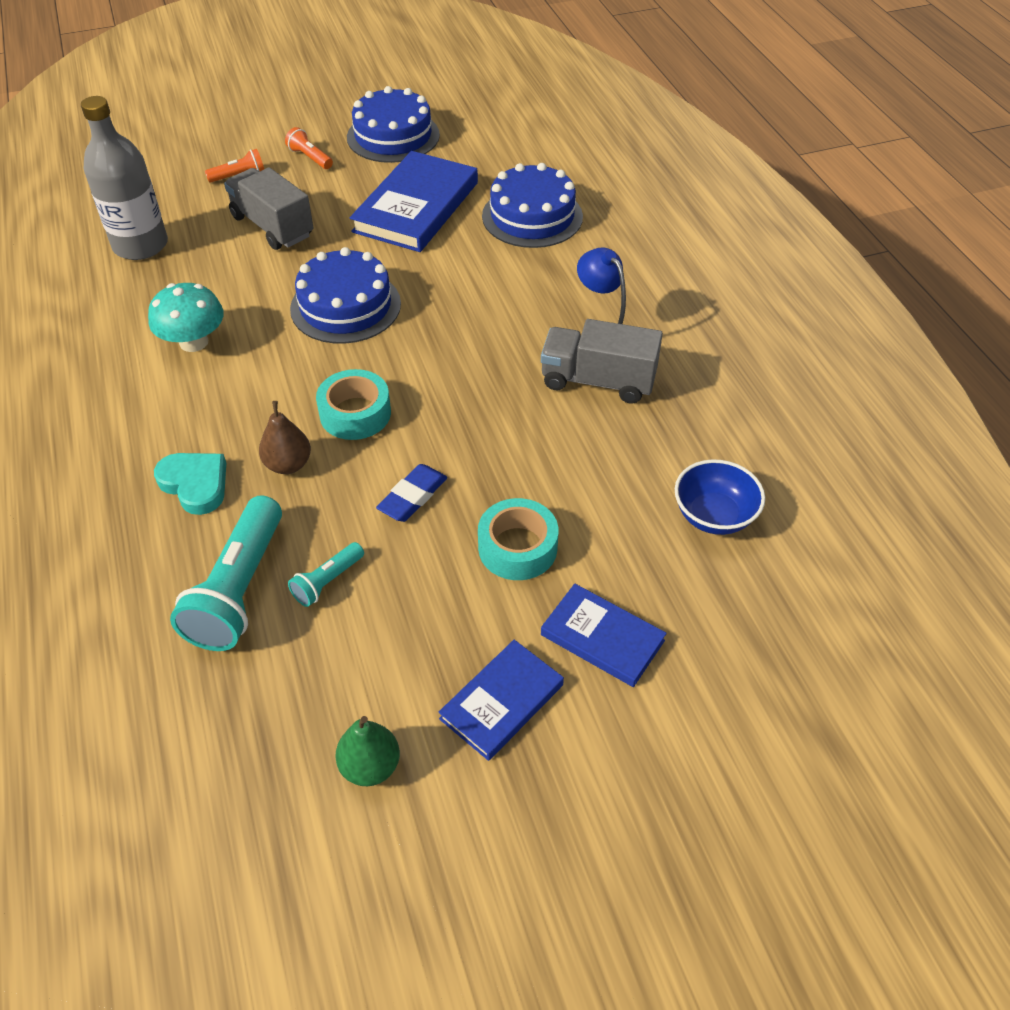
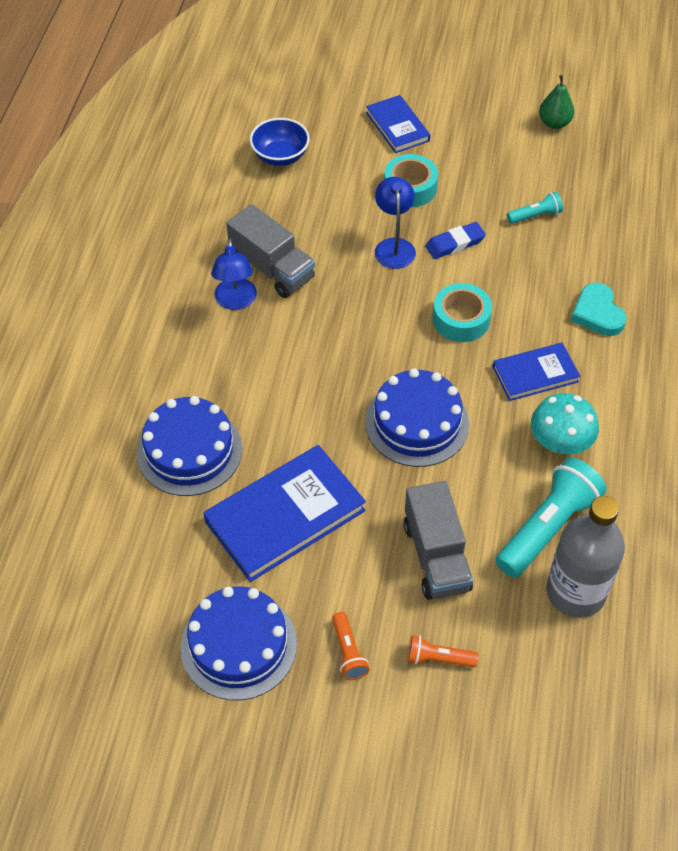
camera: 150 degrees left, 5 degrees up
turquoise flashlight [170,495,282,651] -> turquoise flashlight moved to [495,458,607,578]
brown pear [259,401,311,474] -> none
blue book [438,640,564,761] -> blue book moved to [493,343,580,401]
none -> blue lamp [375,177,416,269]

